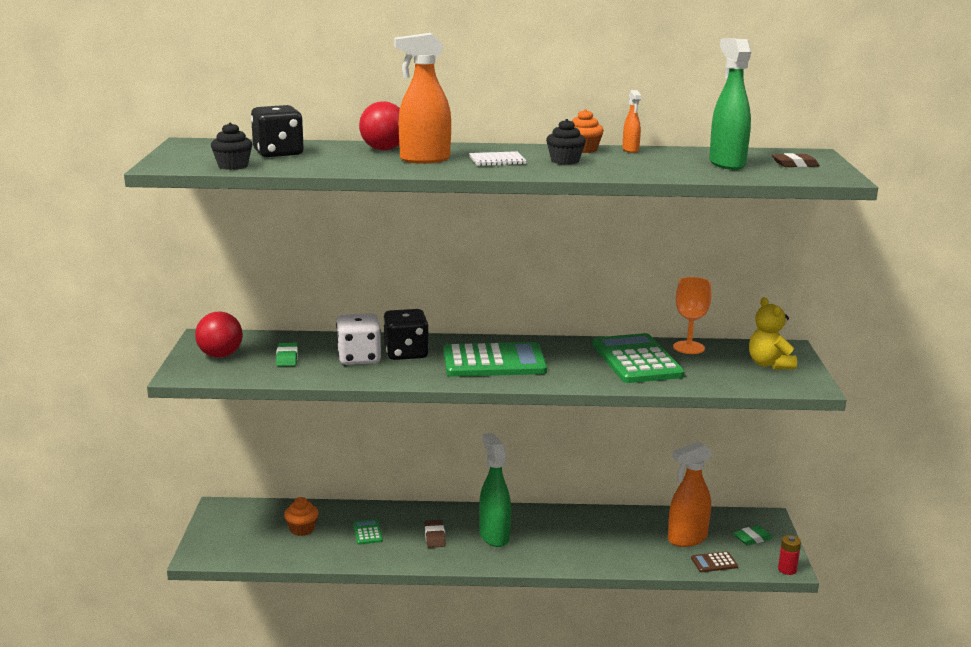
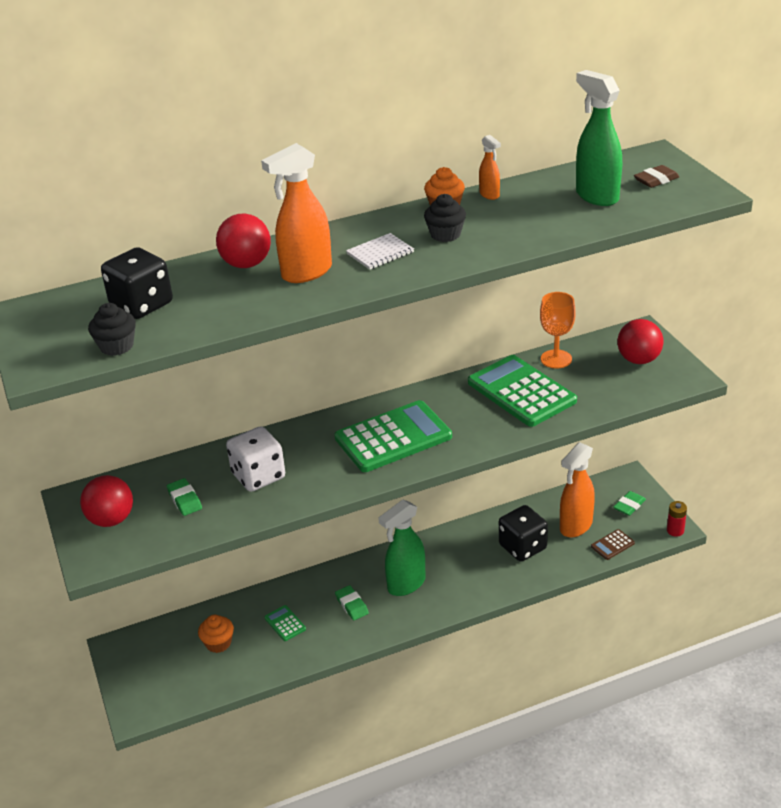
camera: 20 degrees left, 15 degrees up
black dice [383,309,429,360] -> black dice moved to [499,505,548,562]
brown eraser [425,520,446,548] -> green eraser [335,585,369,620]
green spray bottle [479,433,511,547] -> green spray bottle turned 90 degrees counterclockwise [378,500,425,596]
yellow teddy bear [749,297,797,369] -> red ball [617,319,663,364]

